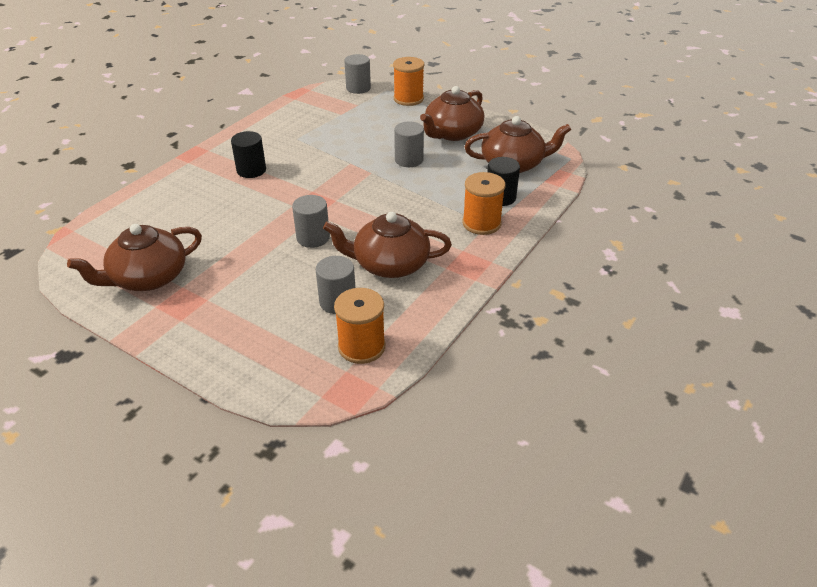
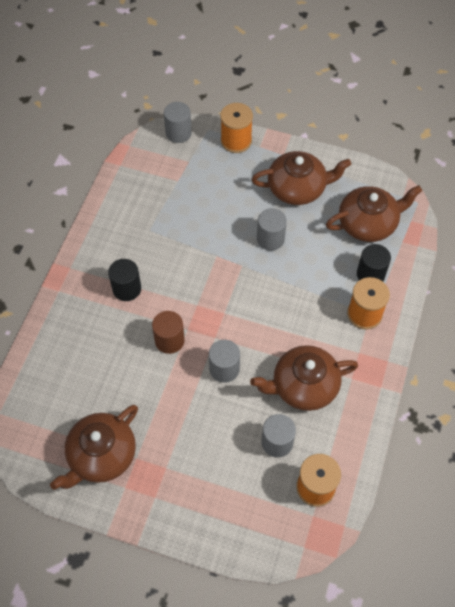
camera: 15 degrees left, 20 degrees up
brown teapot [420,86,484,141] -> brown teapot turned 120 degrees counterclockwise [252,151,351,205]
none -> brown cylinder [152,311,185,354]

